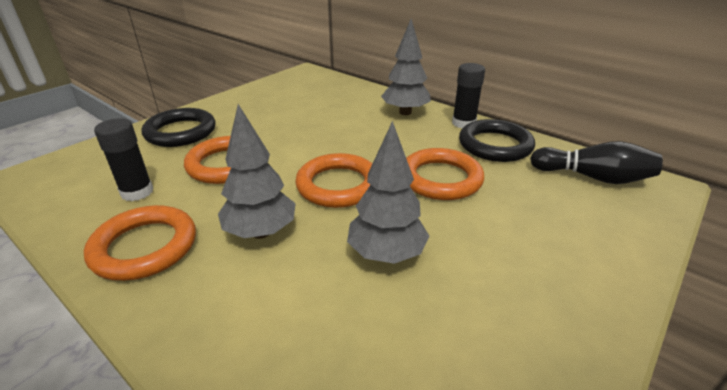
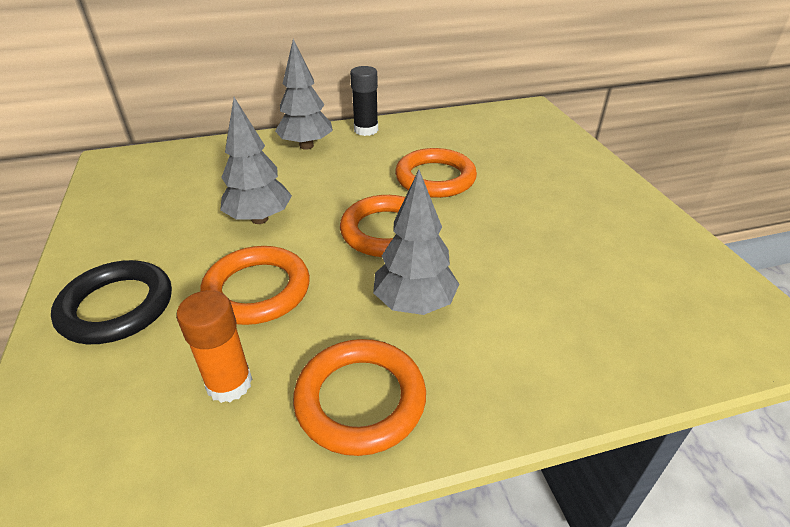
camera: 55 degrees left, 5 degrees up
black glue stick [94,118,154,201] -> orange glue stick [176,290,252,403]
grey tree [347,121,430,264] -> grey tree moved to [220,97,292,224]
black ring [459,119,535,162] -> none
black bowling pin [530,141,663,184] -> none

